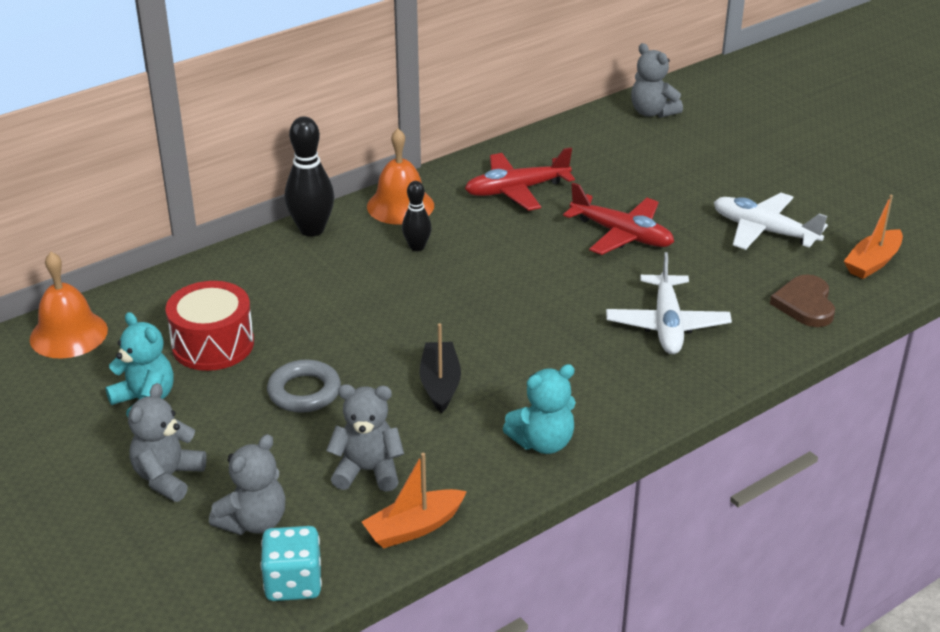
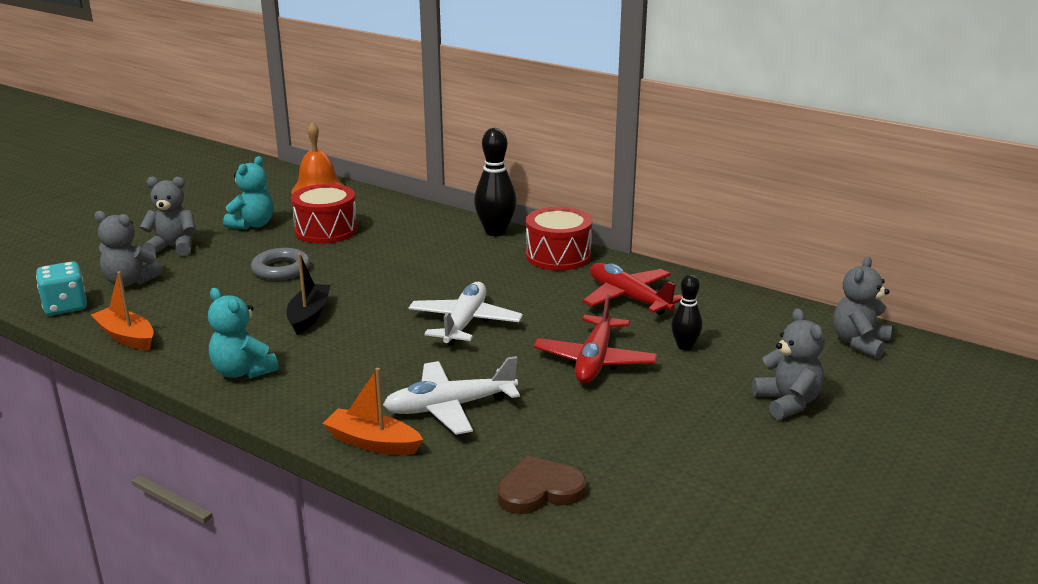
camera: 70 degrees right, 10 degrees down
grey teddy bear [326,384,404,492] -> grey teddy bear moved to [752,308,825,420]
orange bell [367,128,434,225] -> red drum [526,207,592,271]
black bowling pin [402,181,432,251] -> black bowling pin moved to [671,274,702,350]
black boat [419,323,461,413] -> black boat turned 60 degrees counterclockwise [287,253,331,335]
white plane [714,193,828,250] -> white plane moved to [409,282,523,346]
orange boat [844,195,903,279] -> orange boat moved to [322,368,423,455]

